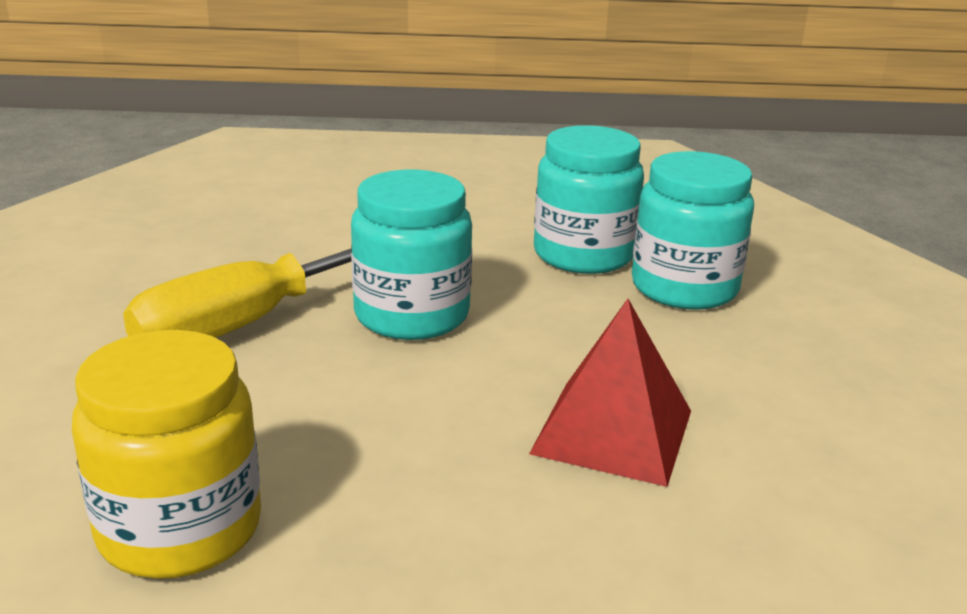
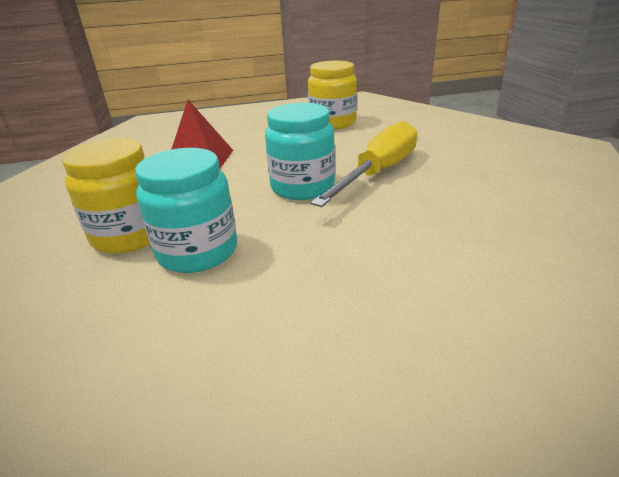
camera: 170 degrees right, 5 degrees up
turquoise jar [632,151,754,310] -> yellow jar [62,138,150,254]

